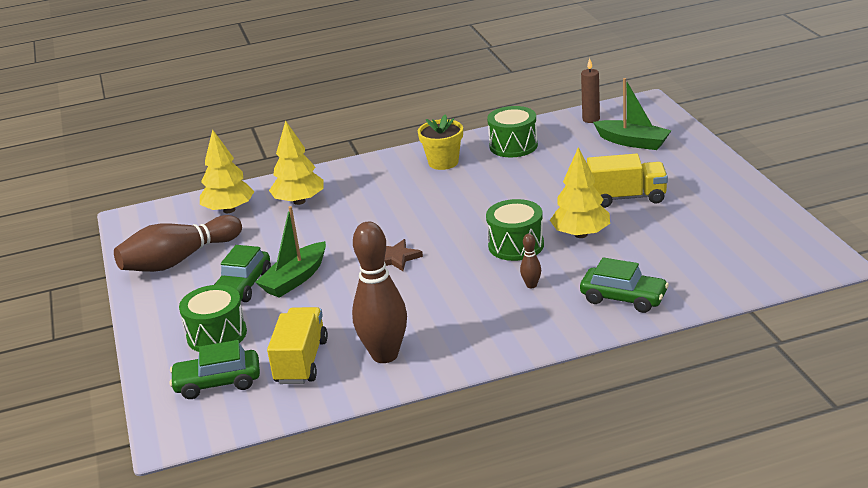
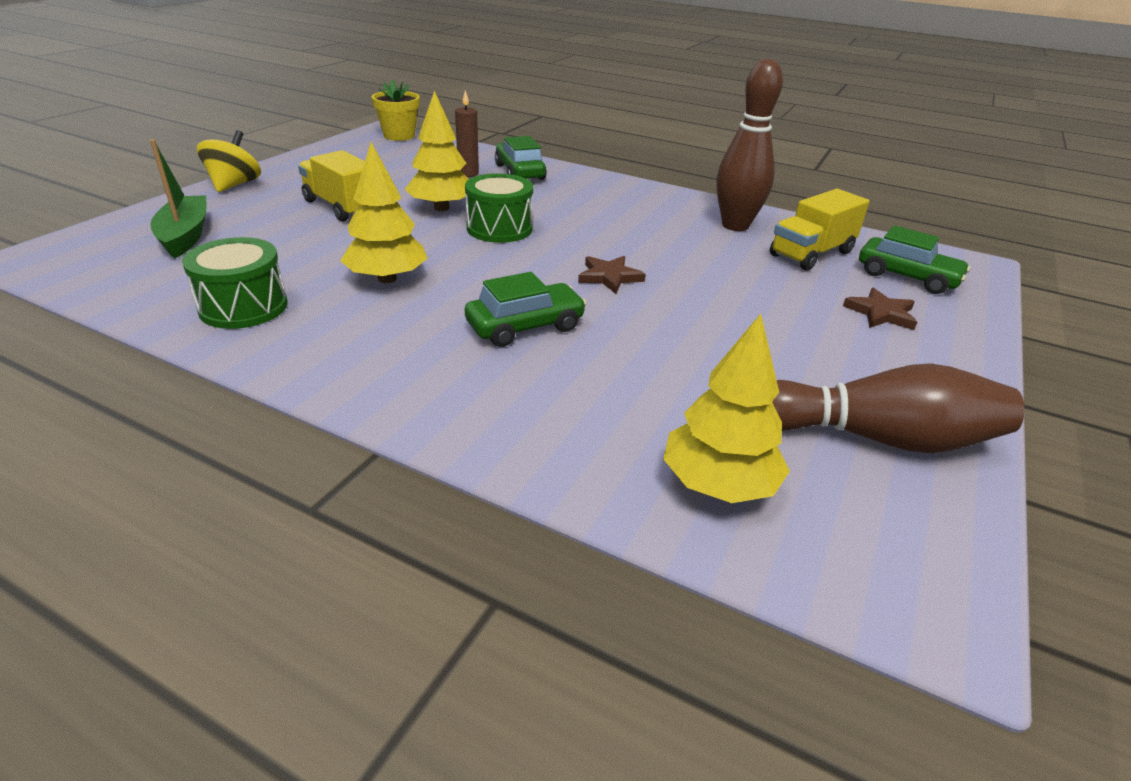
camera: 140 degrees left, 5 degrees up
green drum [179,285,247,352] -> brown star [843,288,917,330]
green car [214,245,271,302] -> green car moved to [465,272,587,347]
green boat [255,206,326,298] -> none
yellow tree [269,120,323,205] -> yellow tree moved to [340,142,428,283]
yellow flower pot [418,115,463,170] -> yellow flower pot moved to [372,80,420,141]
brown bowling pin [520,234,541,289] -> none
brown candle [581,58,600,123] -> brown candle moved to [455,90,479,177]
none -> yellow spinning top [197,130,261,192]

